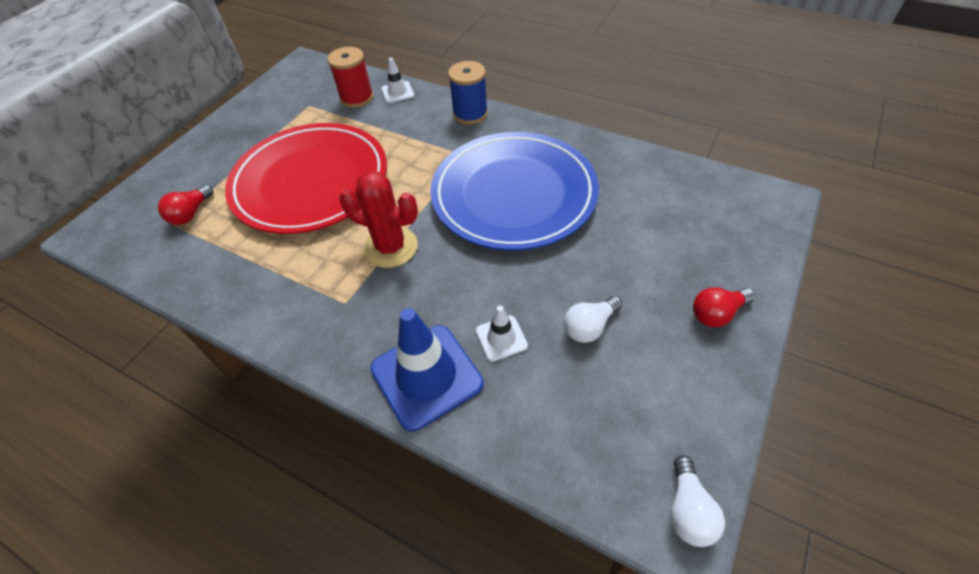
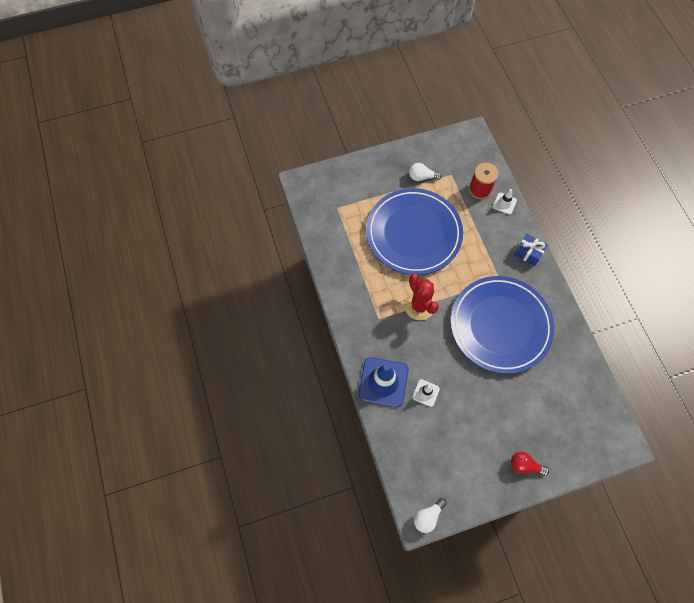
camera: 40 degrees right, 15 degrees up
red light bulb [158,184,213,225] -> none
red plate [225,123,387,234] -> blue plate [366,188,463,275]
blue spool [448,61,488,125] -> blue gift [514,234,548,266]
white light bulb [564,296,622,343] -> white light bulb moved to [409,163,442,181]

